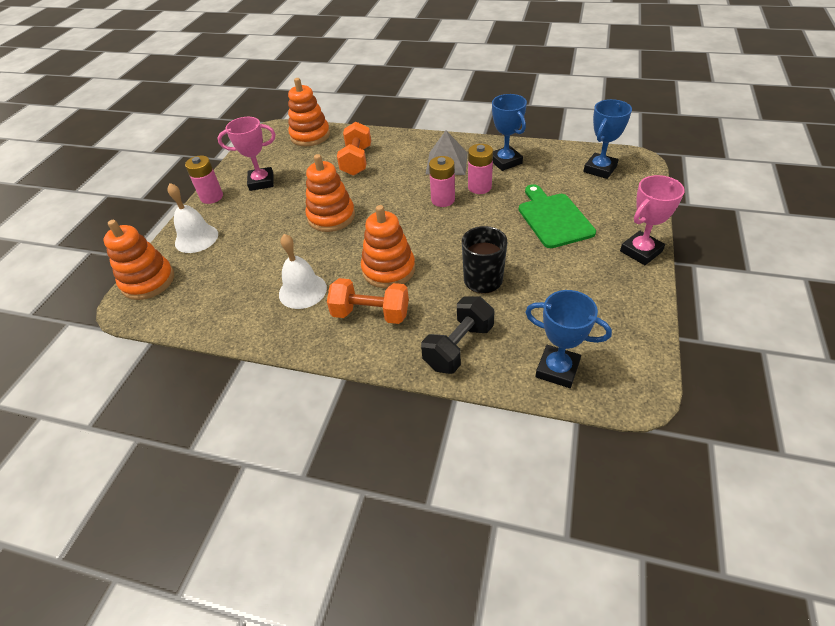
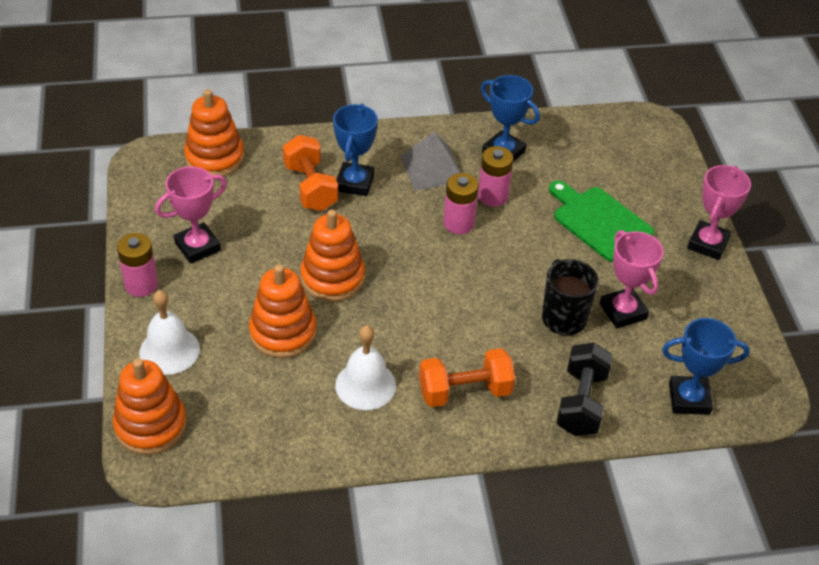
camera: 30 degrees left, 0 degrees up
orange stacking toy [361,205,415,288] -> orange stacking toy moved to [249,264,317,358]
blue trophy [583,99,632,179] -> blue trophy moved to [333,103,378,196]
none -> pink trophy [600,230,664,329]

